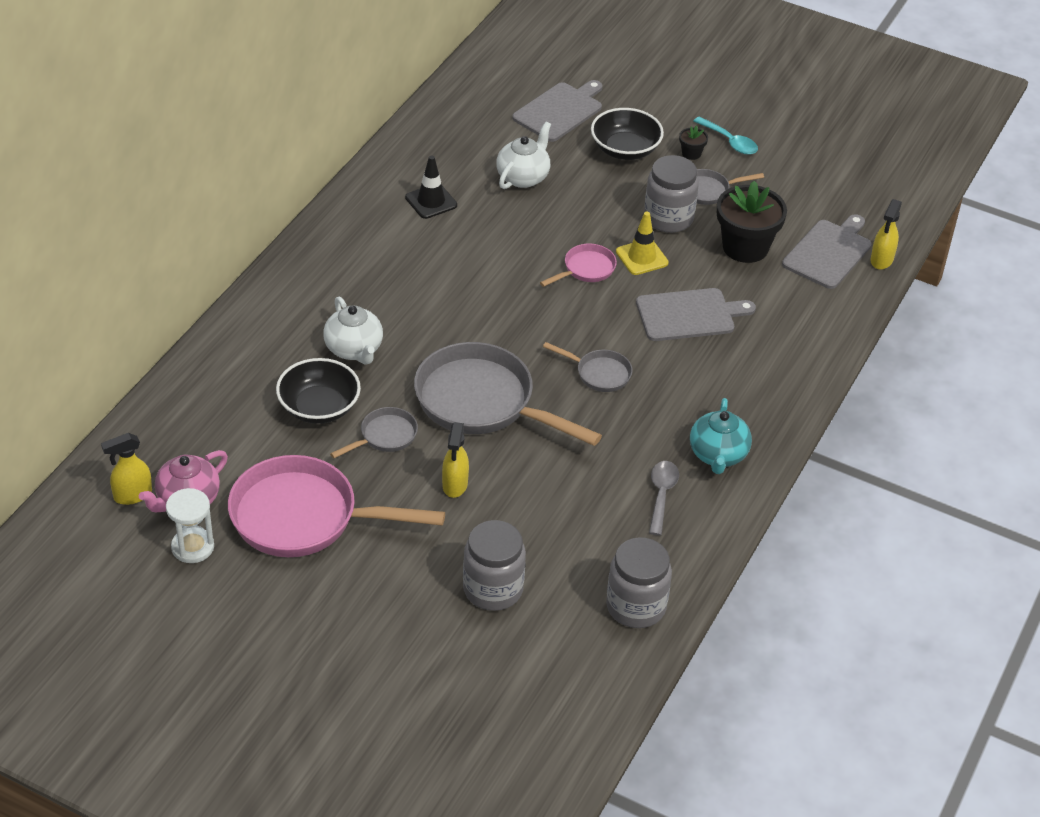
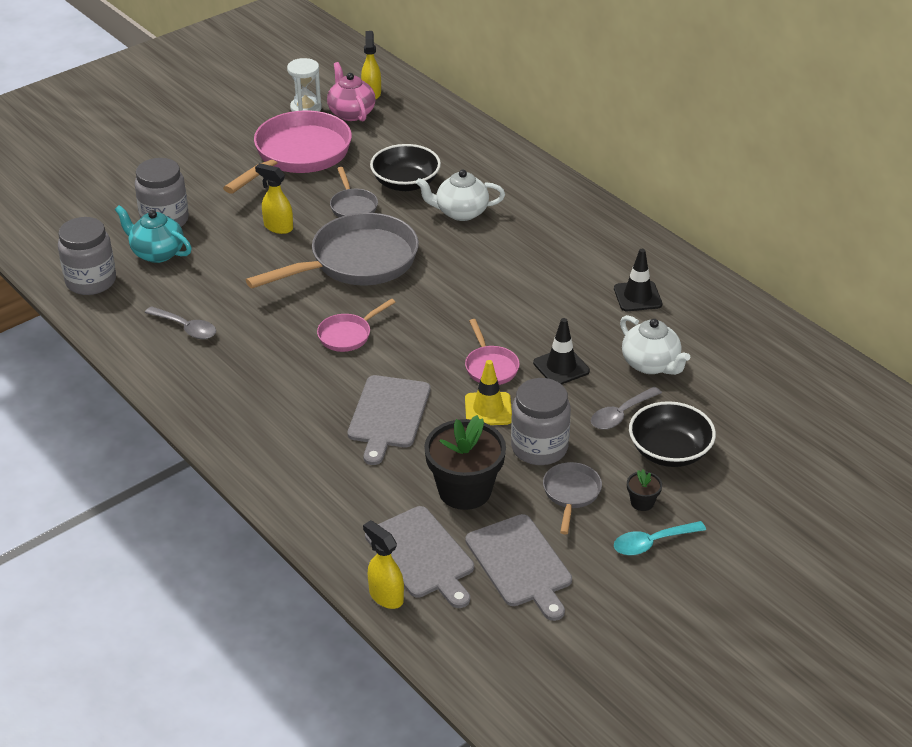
camera: 115 degrees right, 5 degrees down
grey cutting board [512,80,602,142] -> grey cutting board moved to [465,514,572,621]
grey pan [543,342,633,392] -> pink pan [317,298,395,352]
turquoise teapot [690,398,752,474] -> turquoise teapot moved to [115,205,192,263]
none -> black traffic cone [533,318,590,384]
none -> grey spoon [591,386,662,429]

